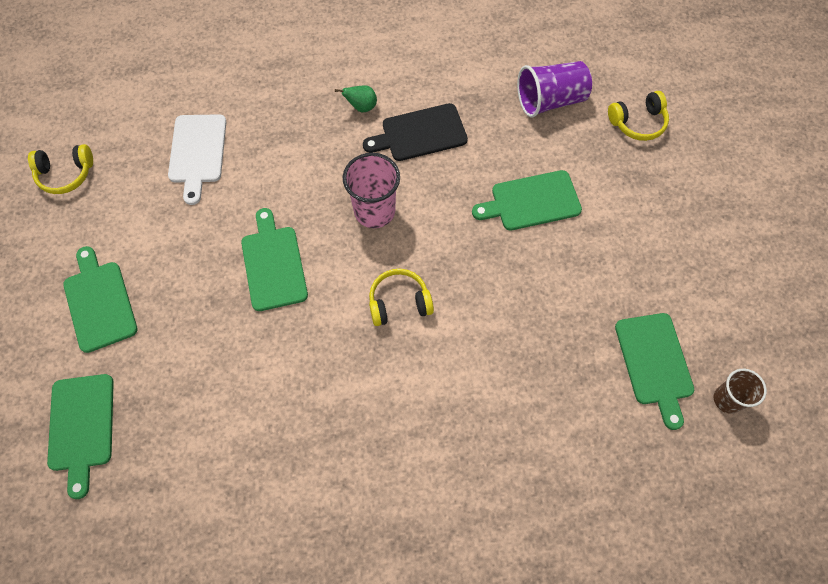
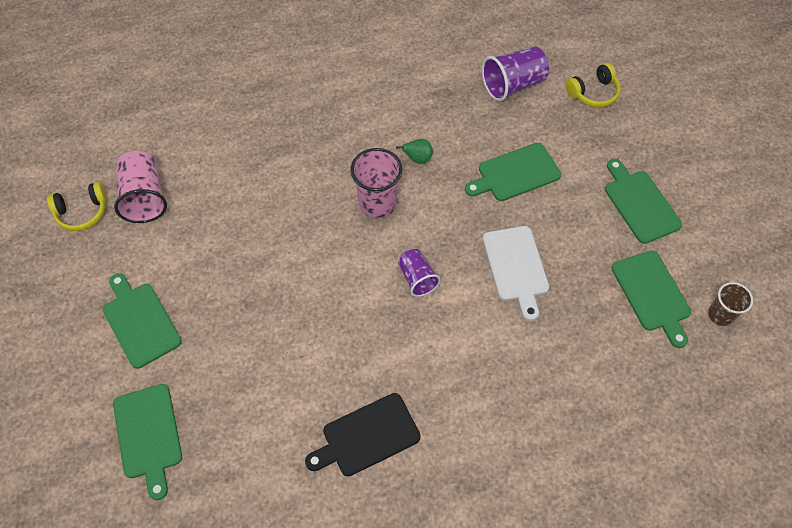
camera: 10 degrees left, 5 degrees down
white cutting board [168,114,226,205] -> white cutting board moved to [483,226,549,321]
green cutting board [241,208,308,311] -> green cutting board moved to [605,159,682,244]
green pear [335,85,377,112] -> green pear moved to [396,139,433,164]
black cutting board [363,103,468,161] -> black cutting board moved to [305,393,421,477]
yellow headphones [369,269,434,326] -> purple cup [398,249,441,297]
none -> pink cup [114,151,167,223]

